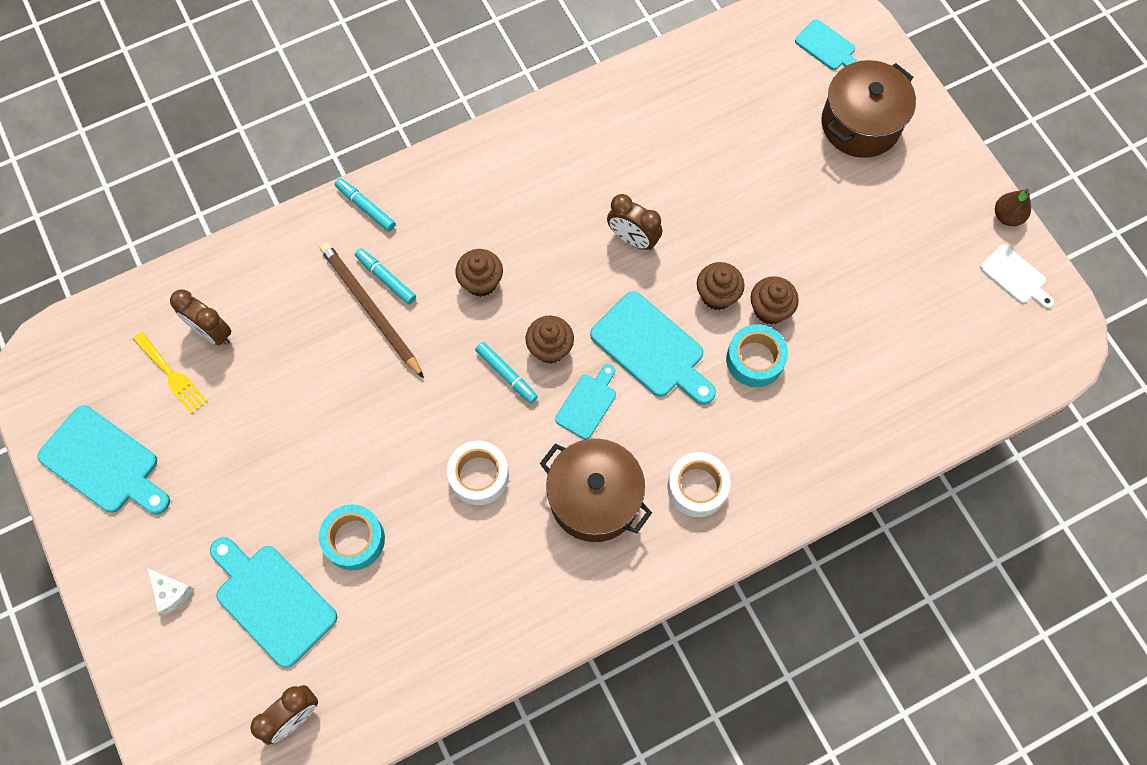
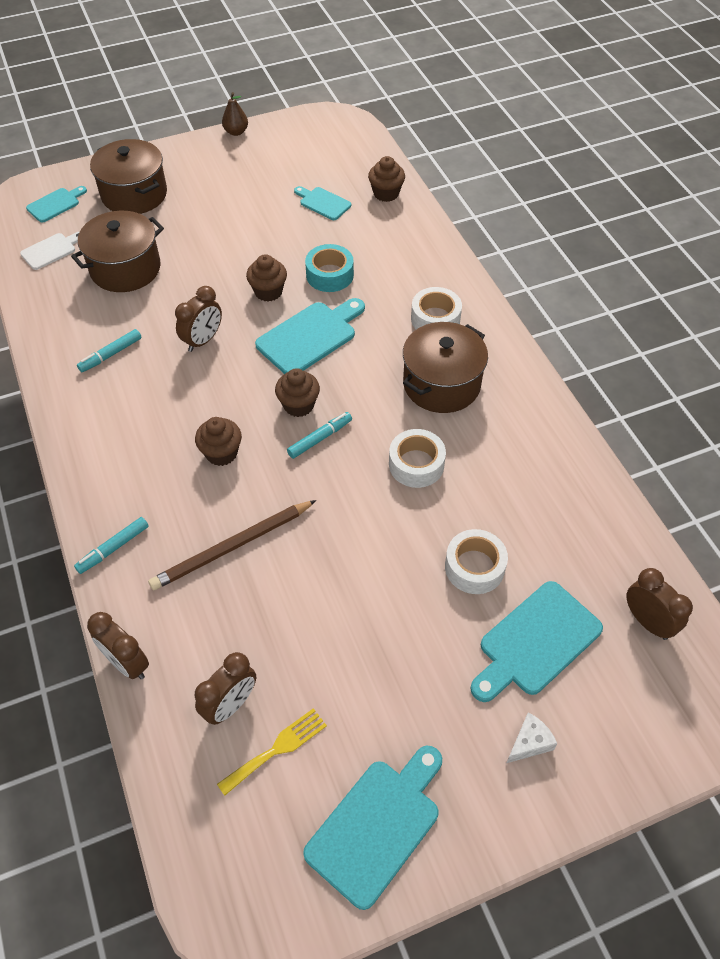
camera: 85 degrees left, 15 degrees down
turquoise tape [319,505,385,570] -> white tape [445,529,508,594]
turquoise marker [355,248,416,305] -> turquoise marker moved to [77,329,142,372]
turquoise cutting board [555,364,616,440] -> turquoise cutting board moved to [294,186,351,220]
brown cupcake [751,276,799,325] -> brown cupcake moved to [368,156,405,202]
white cutting board [980,244,1054,309] -> white cutting board moved to [20,232,79,270]
none -> brown pot [71,211,164,292]
none -> brown clock [87,612,149,679]

